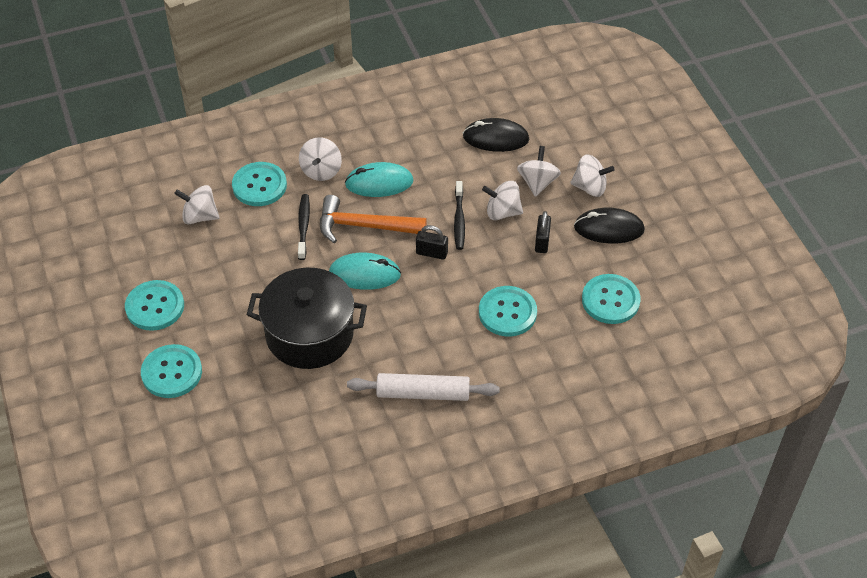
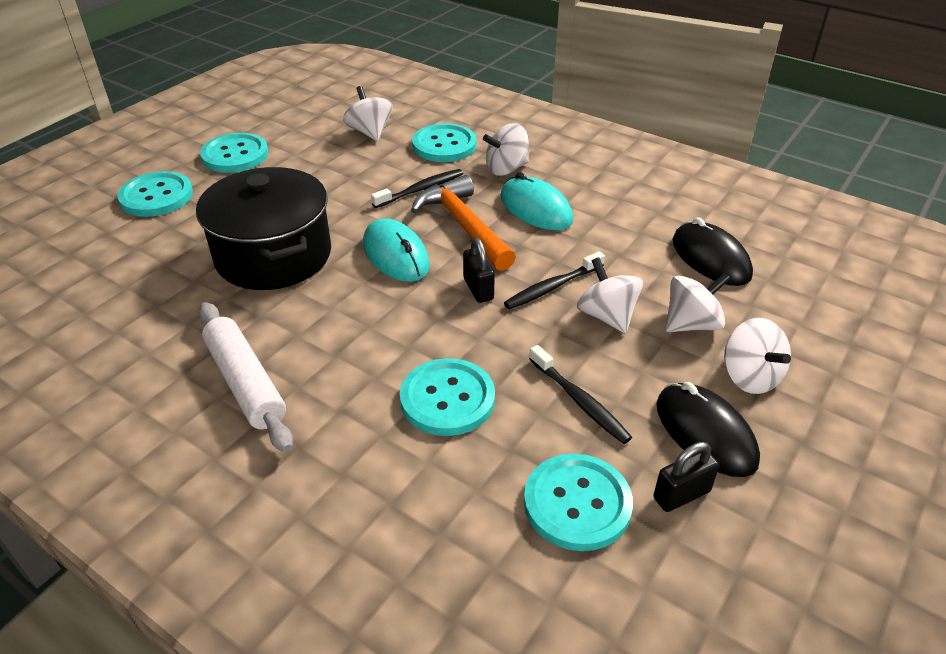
camera: 55 degrees right, 10 degrees down
black padlock [535,211,551,253] -> black padlock moved to [653,442,719,512]
none -> black toothbrush [529,345,632,444]

